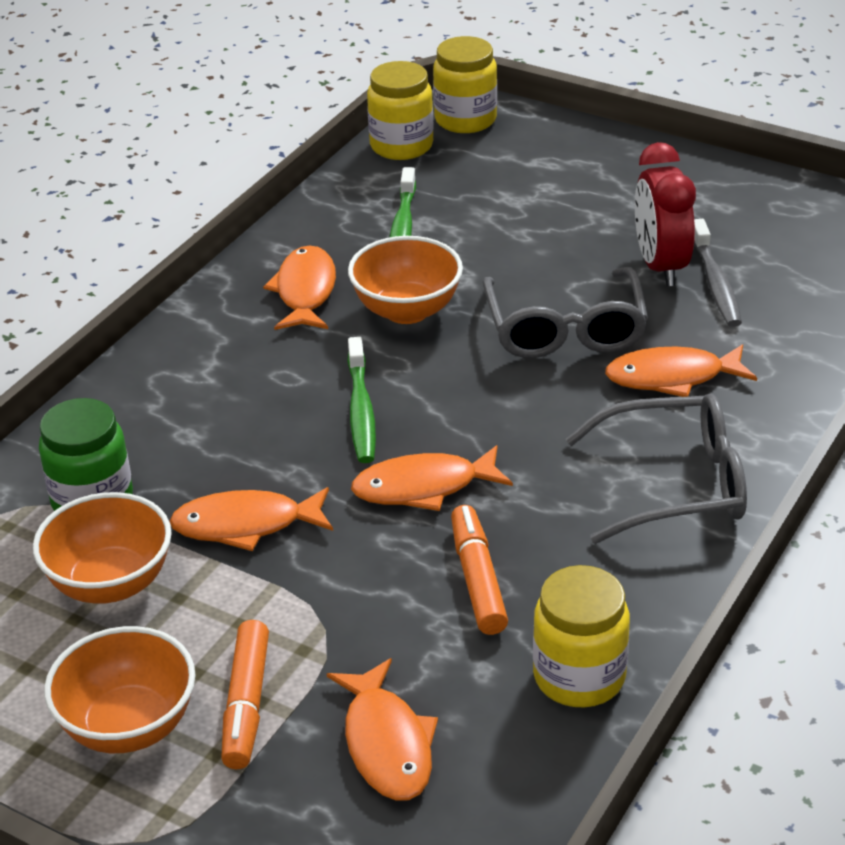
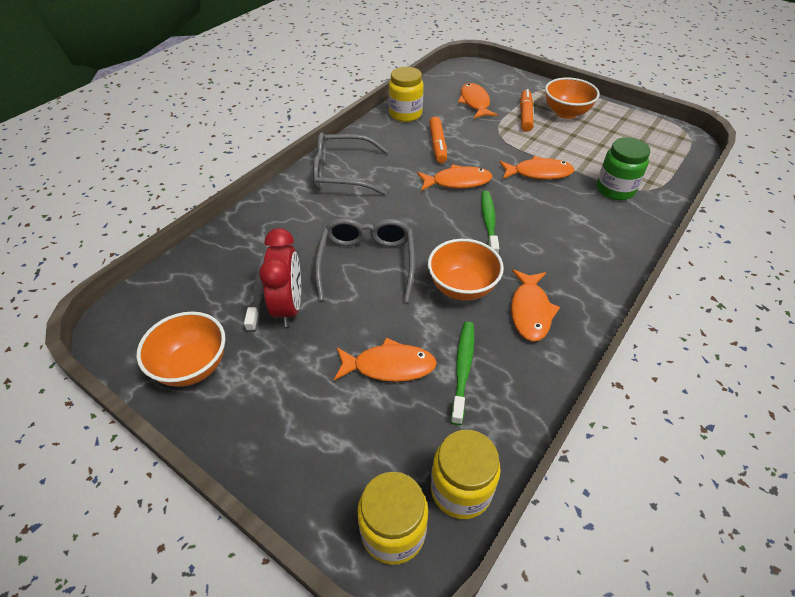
camera: 175 degrees left, 10 degrees up
orange bowl [33,492,172,604] -> orange bowl moved to [136,312,225,387]
orange fish [605,344,757,397] -> orange fish moved to [334,338,437,382]

